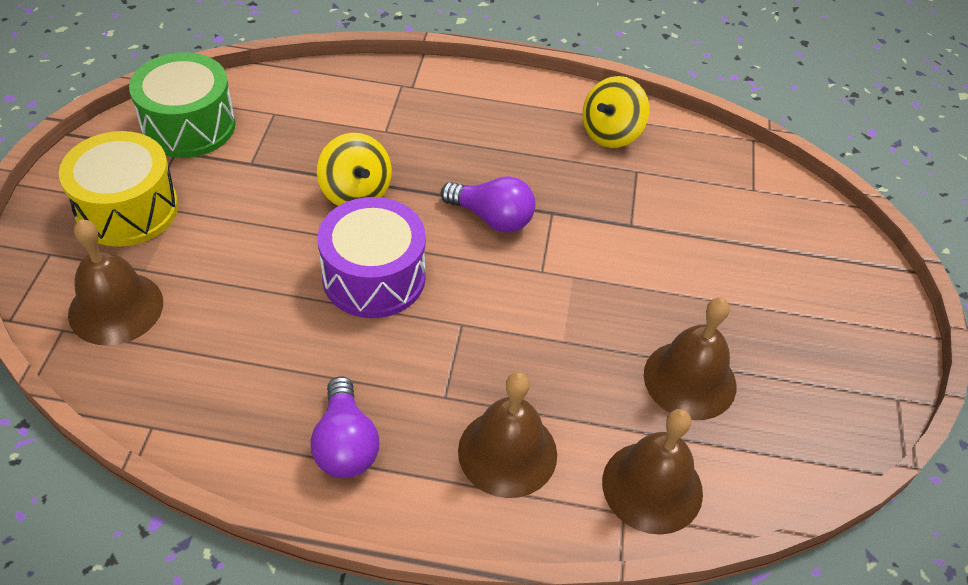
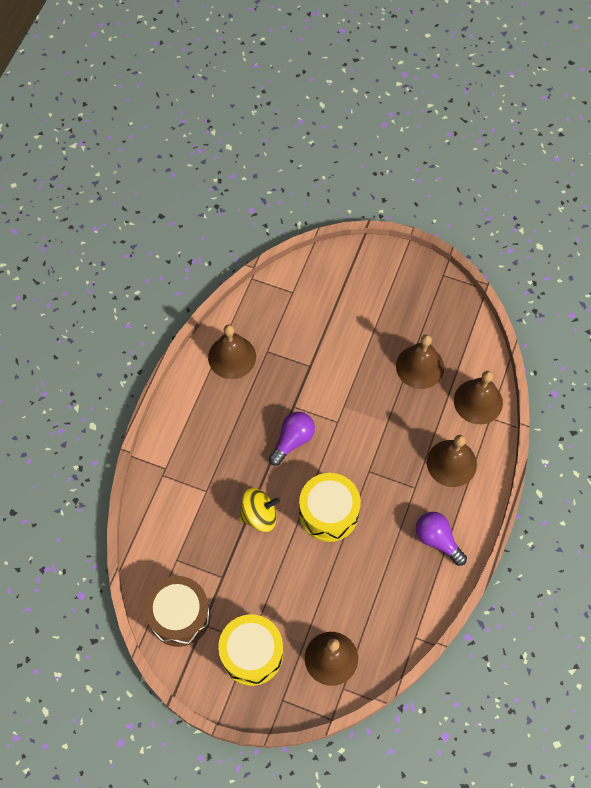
camera: 75 degrees left, 15 degrees up
green drum [129,53,236,158] -> brown drum [144,576,211,647]
purple light bulb [310,376,380,478] -> purple light bulb turned 135 degrees counterclockwise [416,512,467,566]
purple drum [318,197,426,318] -> yellow drum [299,473,361,542]
yellow spinning top [582,76,649,148] -> brown bell [208,324,256,379]

